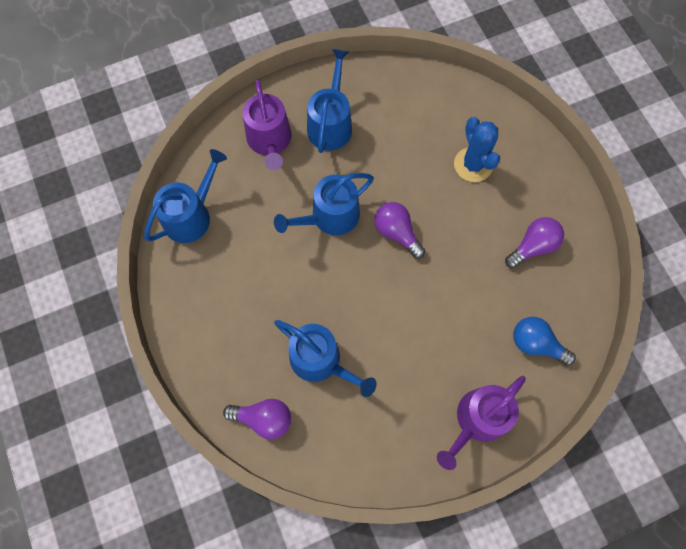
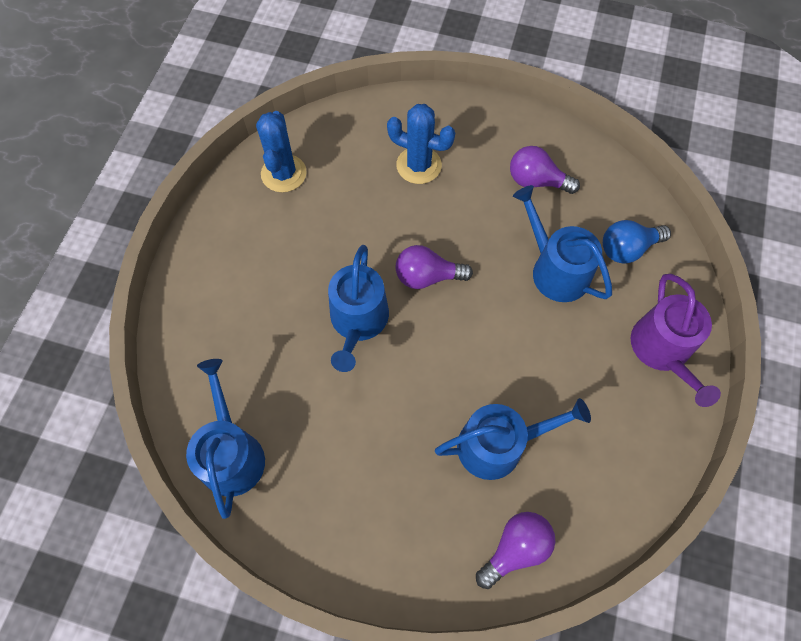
camera: 50 degrees left, 5 degrees down
purple watering can [243,80,291,170] -> none
blue watering can [307,49,352,153] -> blue watering can moved to [513,185,612,302]
purple light bulb [505,217,564,268] -> purple light bulb turned 75 degrees counterclockwise [510,146,580,194]
none -> blue cactus [256,111,307,192]

